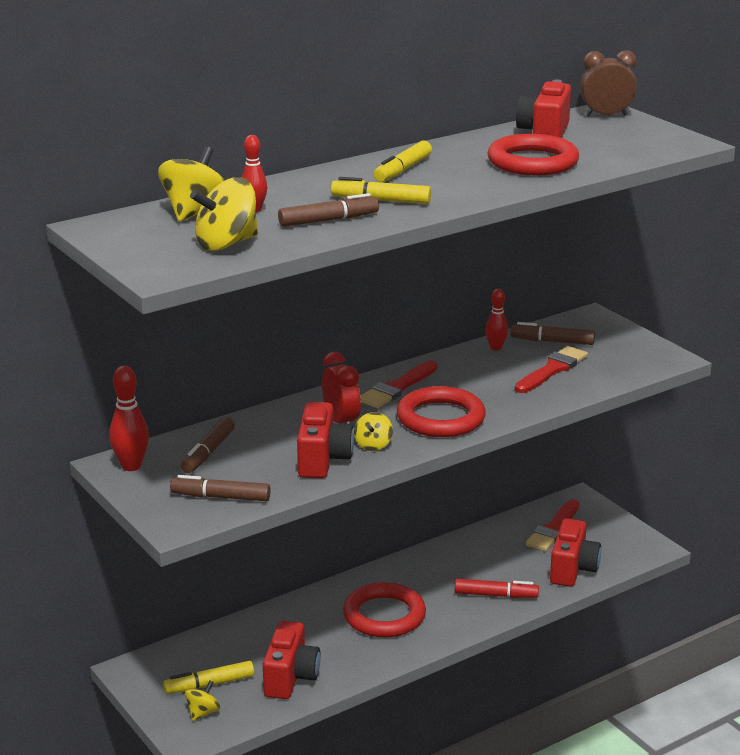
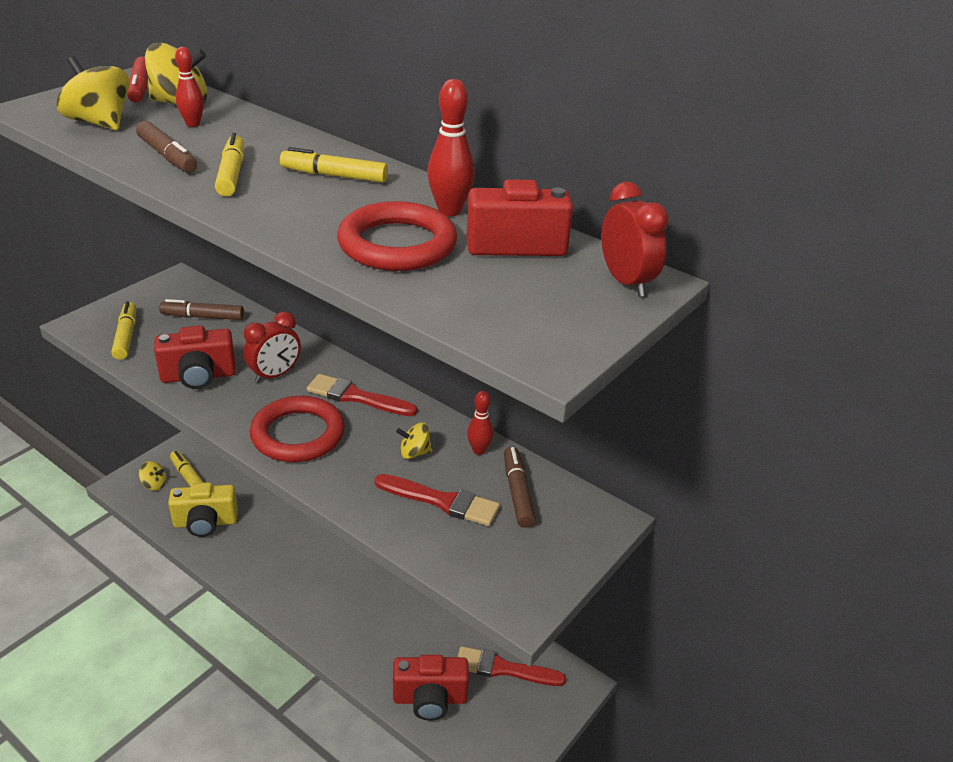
camera: 70 degrees right, 10 degrees up
red bowling pin [109,366,149,471] -> red bowling pin moved to [427,79,475,216]
brown marker [170,475,270,501] -> yellow marker [111,301,136,360]
red camera [263,621,321,699] -> yellow camera [168,482,238,537]
red ring [343,582,426,638] -> none
yellow spinning top [354,412,393,451] -> yellow spinning top moved to [396,423,433,459]
red marker [455,579,539,598] -> red marker moved to [127,57,148,103]
brown clock [580,50,637,116] -> red clock [601,182,669,297]

